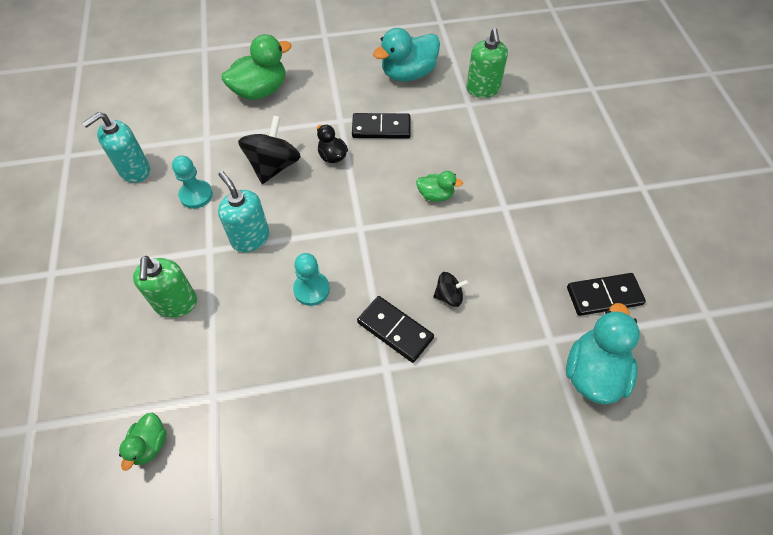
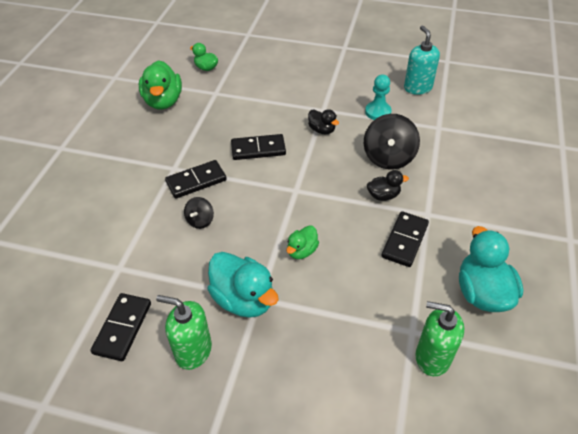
camera: 115 degrees right, 10 degrees down
green soap dispenser [133,256,197,318] -> green soap dispenser moved to [156,295,212,370]
turquoise soap dispenser [218,171,269,252] -> black duck [308,109,339,134]
green duck [221,34,292,100] -> green duck moved to [139,60,182,110]
black spinning top [238,115,301,184] -> black spinning top turned 60 degrees clockwise [364,114,420,170]
turquoise pawn [293,253,330,306] -> black domino [231,134,286,160]
turquoise duck [566,303,640,405] -> turquoise duck moved to [207,252,279,318]

